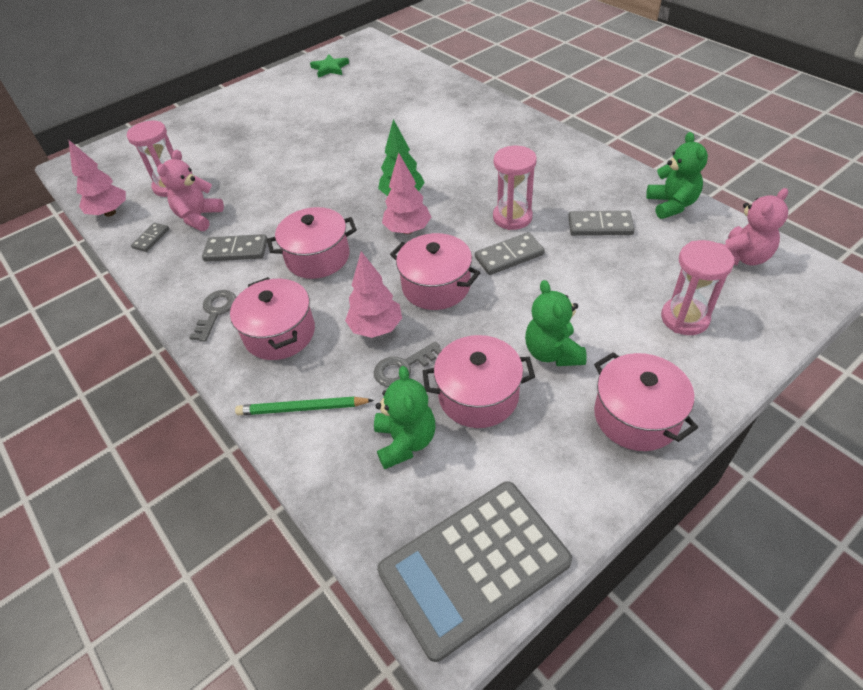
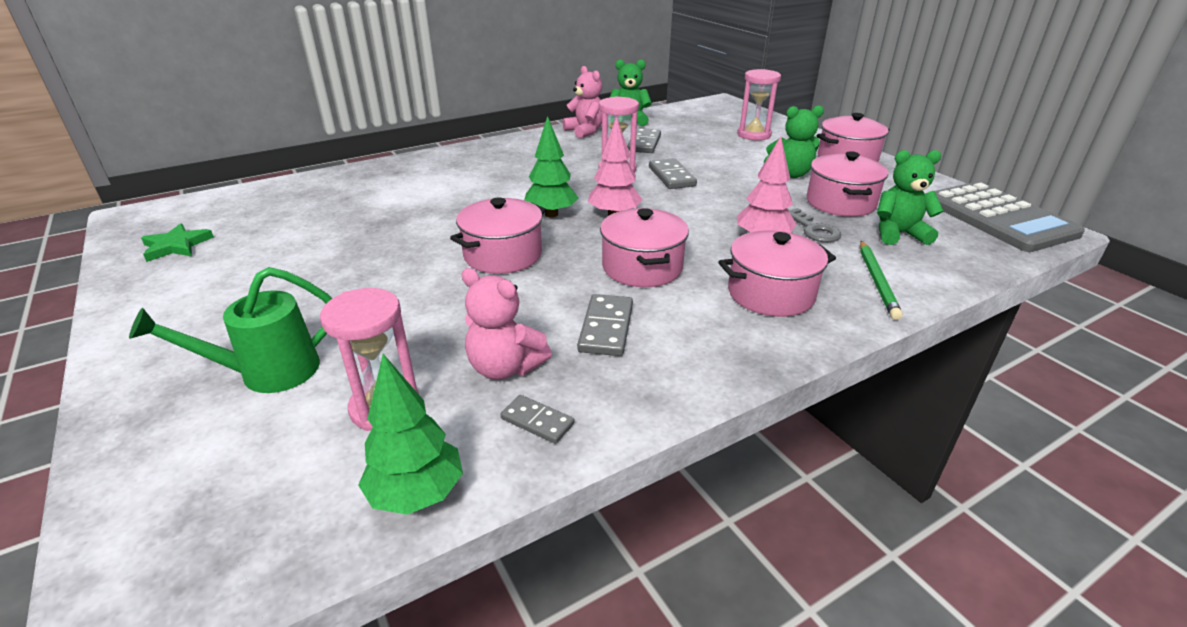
camera: 85 degrees left, 15 degrees down
pink tree [68,139,126,217] -> green tree [358,354,463,515]
grey key [189,290,236,342] -> none
pink pot [390,233,481,310] -> pink pot moved to [450,197,546,274]
pink teddy bear [719,188,788,266] -> pink teddy bear moved to [562,66,602,138]
none -> green watering can [129,267,332,393]

